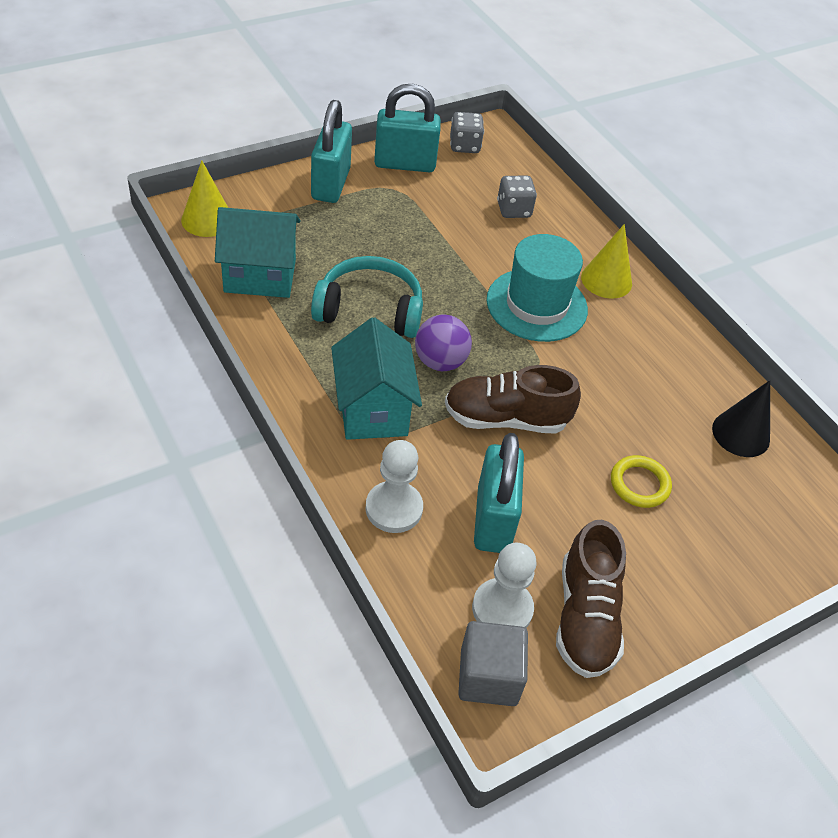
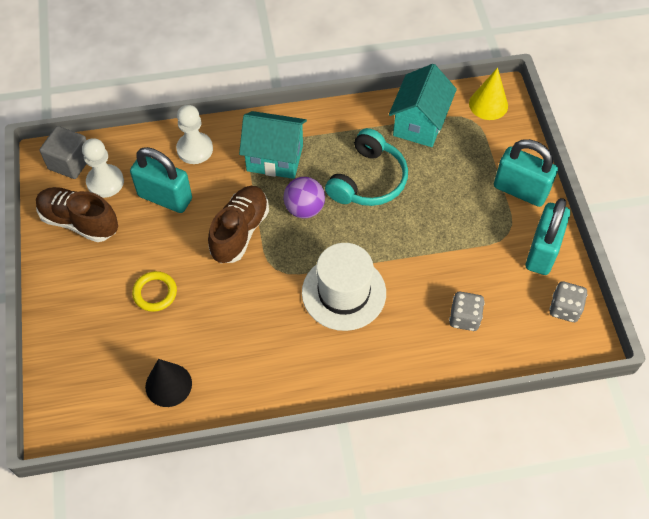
camera: 115 degrees right, 10 degrees up
turquoise hat [487,234,588,342] -> white hat [302,243,386,331]
yellow cone [581,224,632,298] -> none

